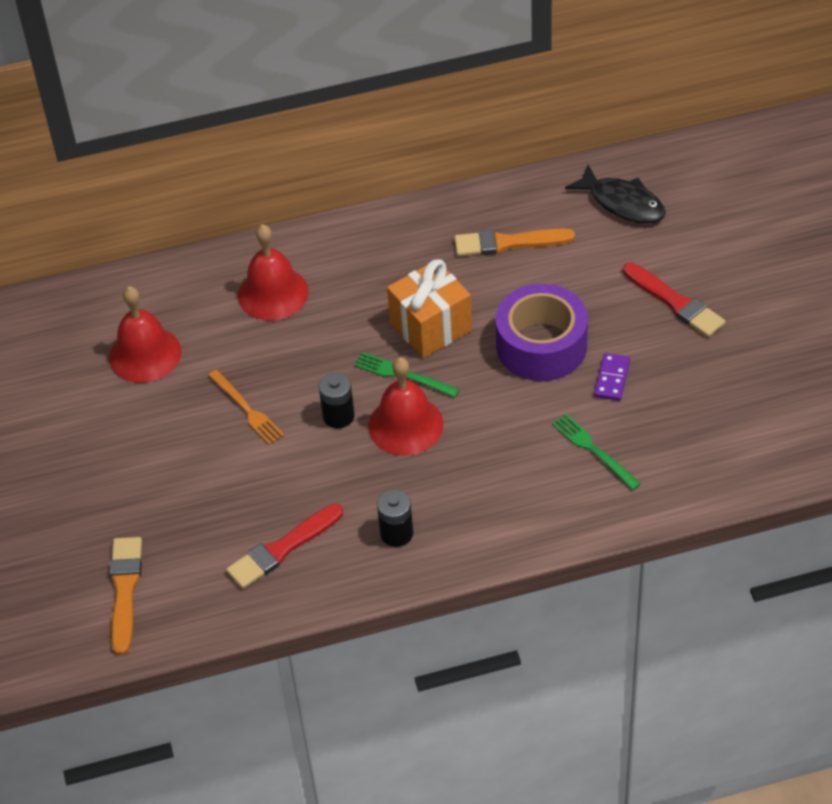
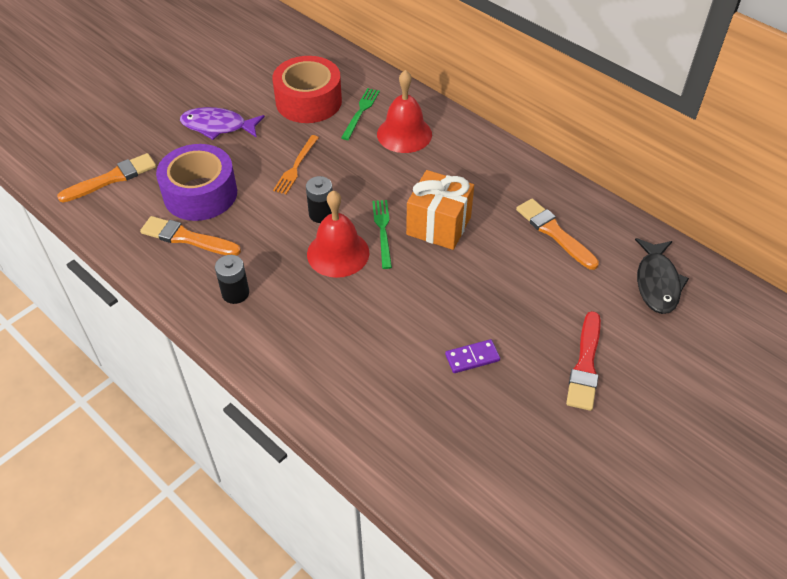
camera: 55 degrees right, 0 degrees up
red bell [109,286,182,383] -> red tape [272,56,342,123]
red brush [226,504,343,589] -> orange brush [140,216,241,256]
purple tape [495,284,588,381] -> purple tape moved to [156,144,237,221]
green fork [552,414,641,490] -> green fork moved to [341,88,380,140]
none -> purple fish [180,107,265,140]

